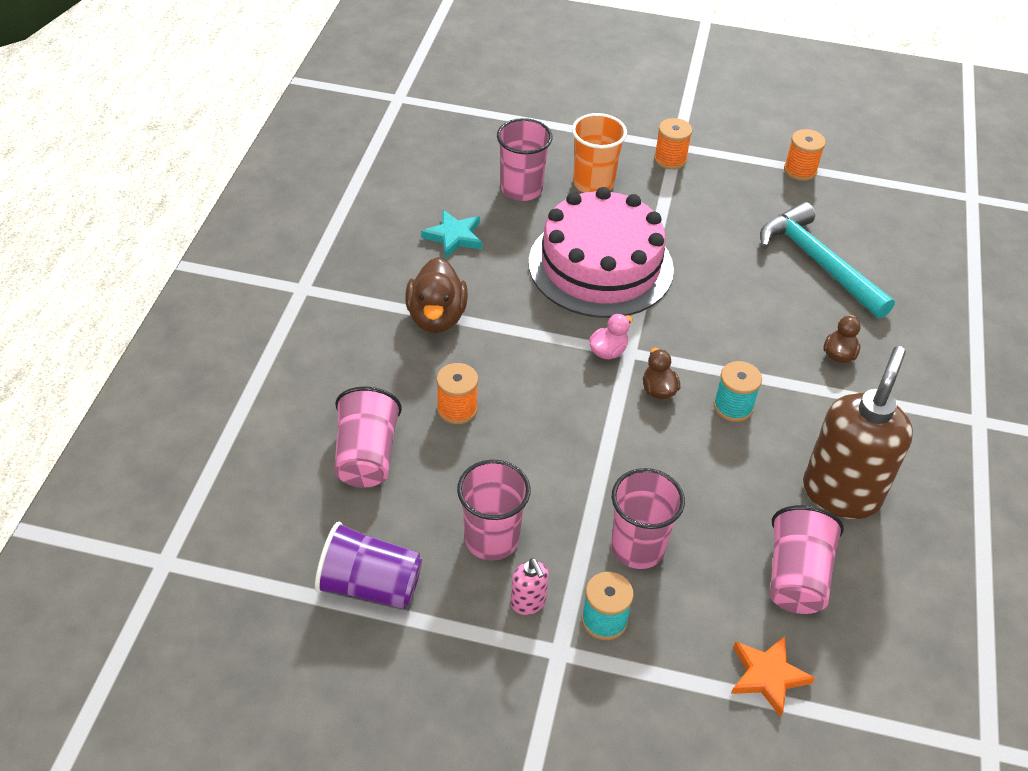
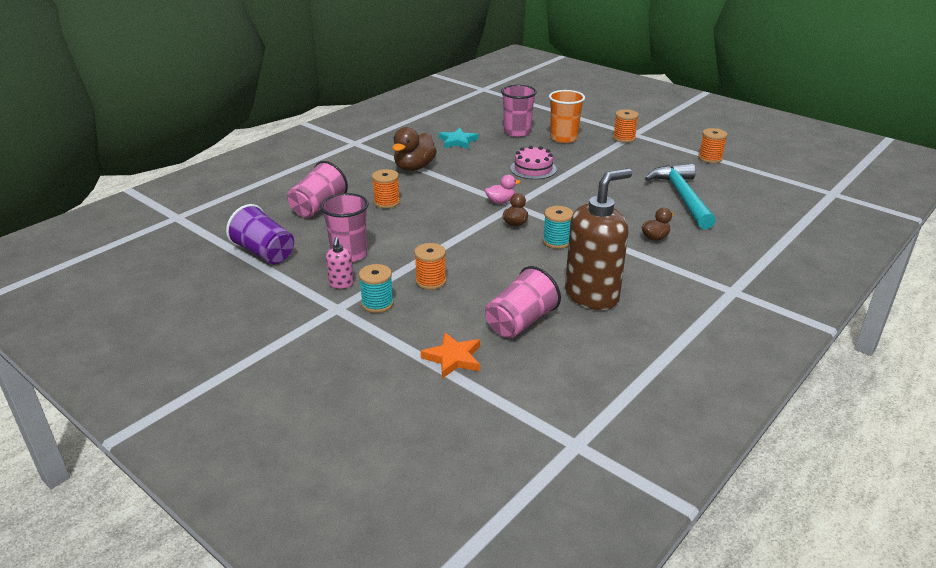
camera: 30 degrees right, 15 degrees down
pink cake [529,187,674,318] -> pink cake [510,146,557,180], size x0.48
pink cup [611,468,685,569] -> orange spool [414,243,446,290]

